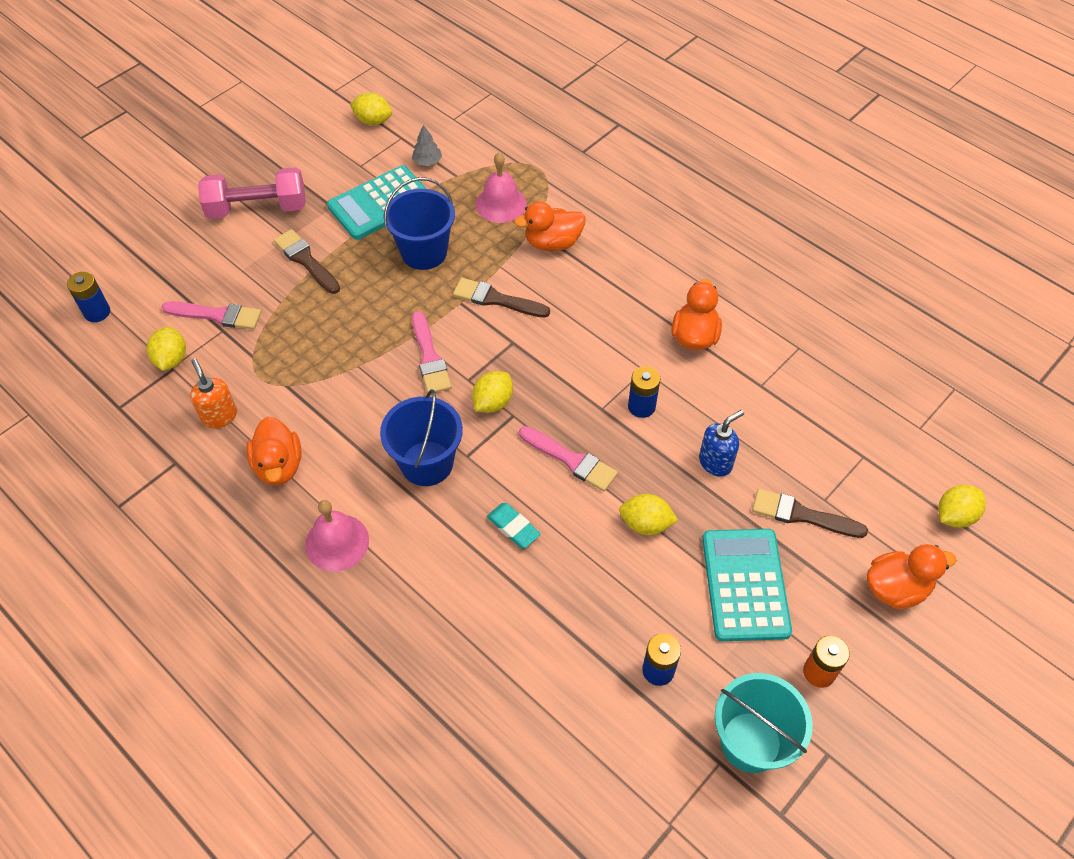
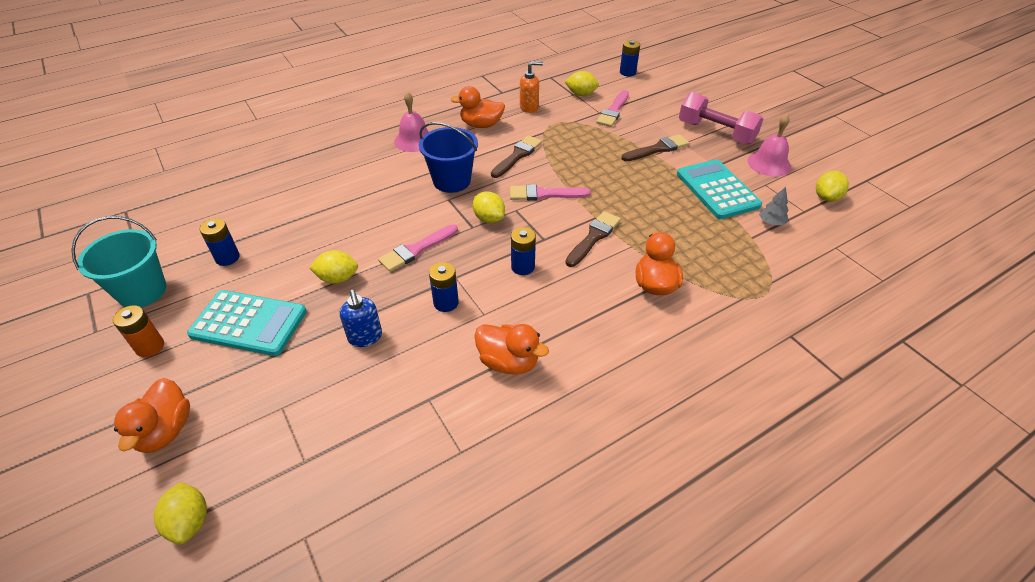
camera: 105 degrees right, 10 degrees down
pink dumbbell [198,167,306,219] -> pink dumbbell turned 60 degrees counterclockwise [679,92,763,145]
blue bucket [383,177,455,270] -> none
pink bell [475,153,527,223] -> pink bell moved to [747,115,791,177]
turquoise eraser [487,503,541,548] -> none
yellow lemon [619,494,678,535] -> yellow lemon turned 60 degrees clockwise [309,250,358,284]
brown brush [752,488,868,538] -> brown brush moved to [491,135,542,178]
none -> blue battery [511,227,536,275]

